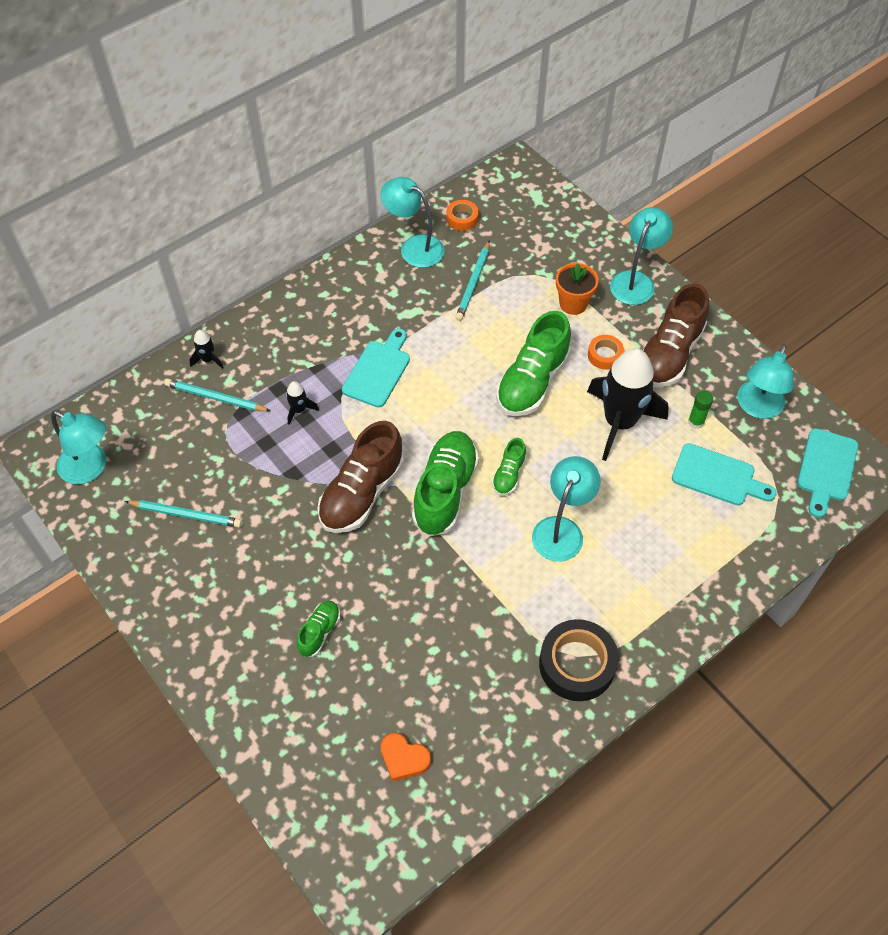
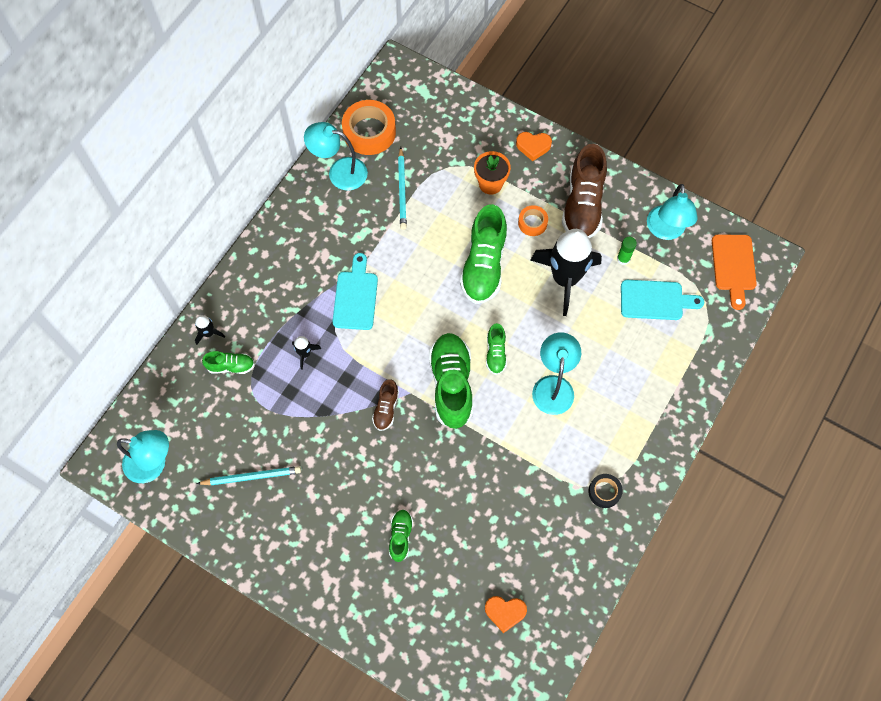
camera: 20 degrees left, 10 degrees up
turquoise pencil [164,379,270,412] -> green shoe [202,351,255,374]
brown shoe [317,421,404,533] -> brown shoe [372,379,399,431], size x0.50
orange tape [447,200,479,231] -> orange tape [342,100,396,155], size x1.87
black tape [539,619,618,701] -> black tape [588,474,623,508], size x0.54
turquoise lamp [610,207,673,305] -> orange heart [516,132,552,161]
turquoise cutting board [797,428,858,518] -> orange cutting board [712,235,757,310]

